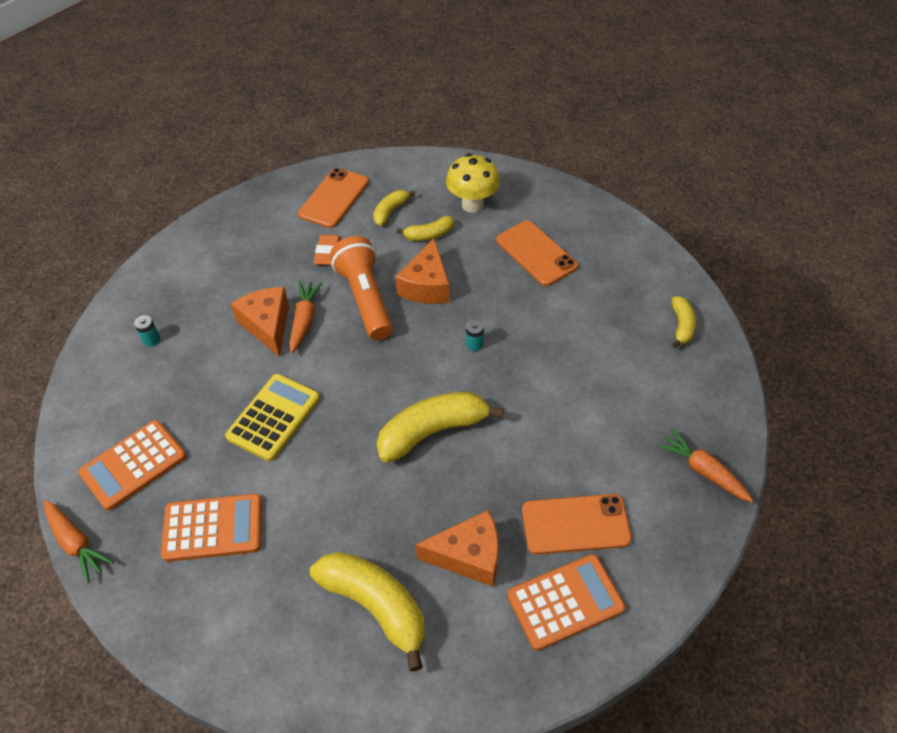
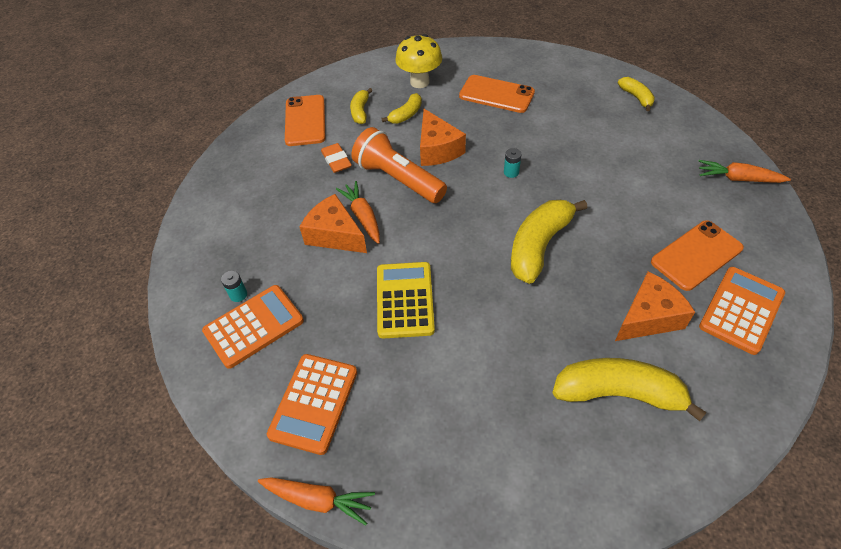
camera: 30 degrees left, 0 degrees up
orange calculator [161,494,262,562] -> orange calculator moved to [202,285,304,369]

